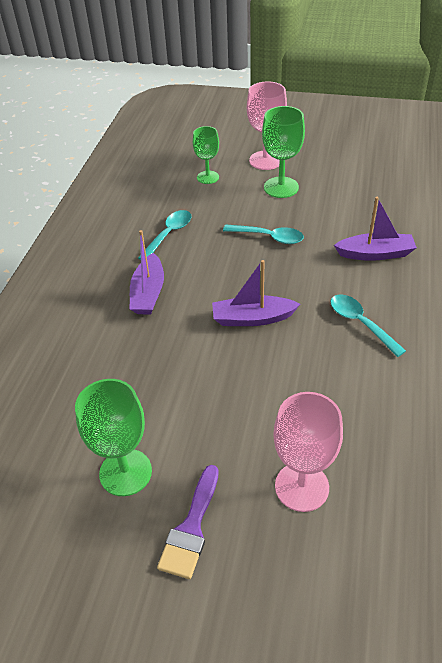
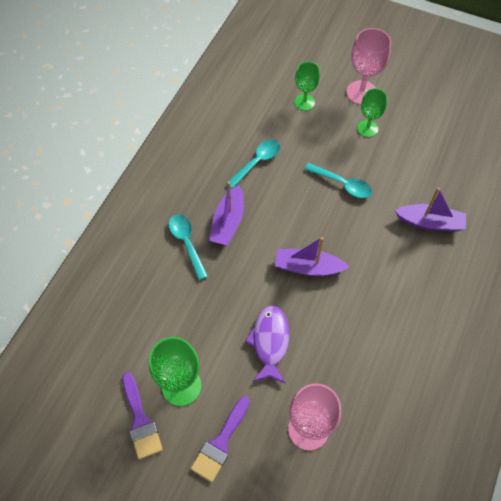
camera: 10 degrees right, 15 degrees up
green goblet [262,106,305,198] -> green goblet [357,88,387,137], size x0.66
turquoise spoon [330,295,406,357] -> turquoise spoon moved to [169,214,208,280]
none -> purple brush [122,372,163,459]
none -> purple fish [245,305,290,384]

